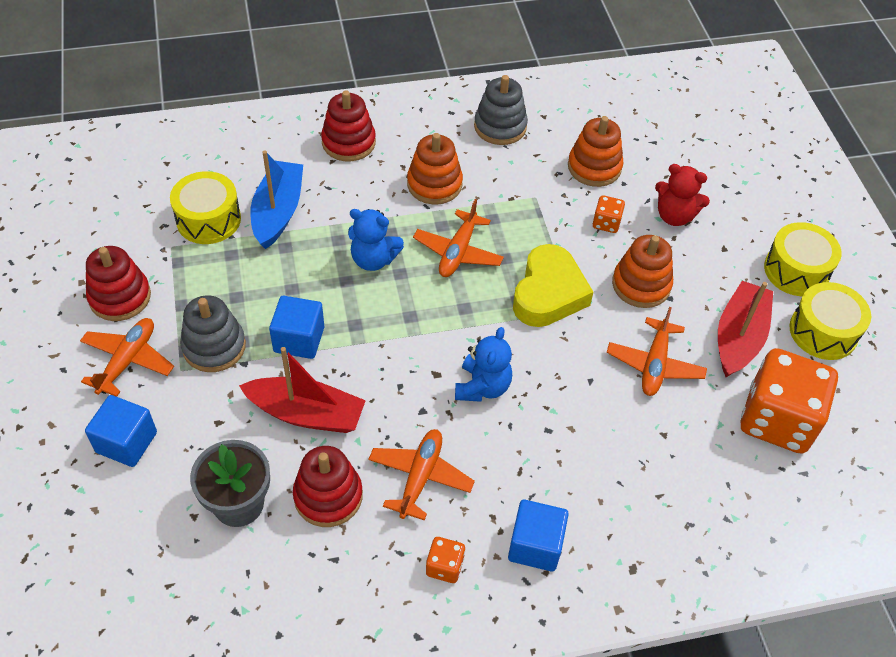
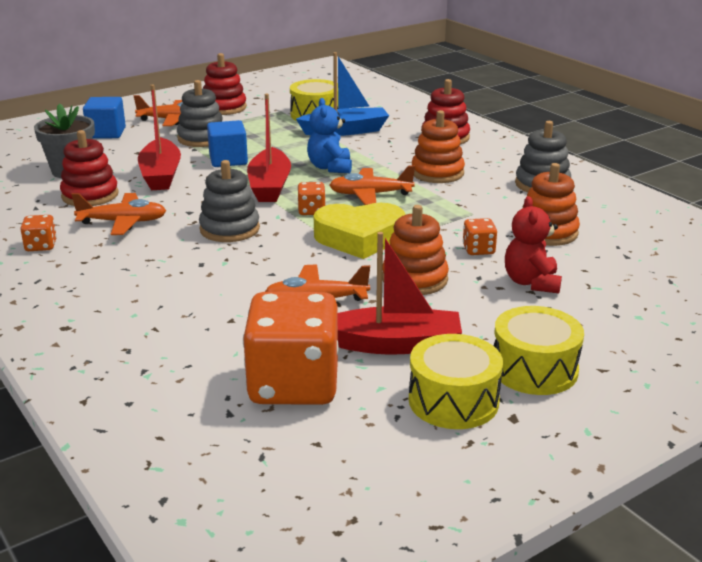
camera: 70 degrees right, 25 degrees down
blue teddy bear [455,327,512,402] -> grey stacking toy [199,160,260,242]
blue cube [508,500,569,571] -> none
none -> red boat [247,93,291,202]
none -> orange dice [298,182,326,215]

